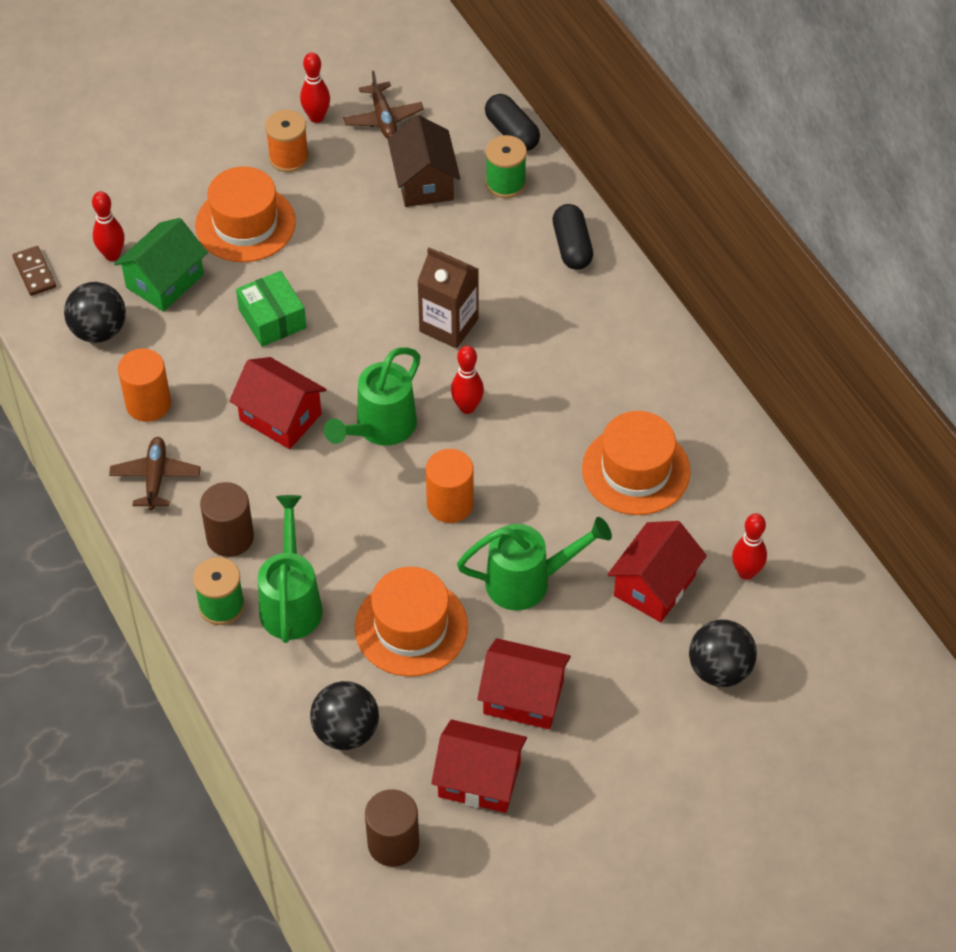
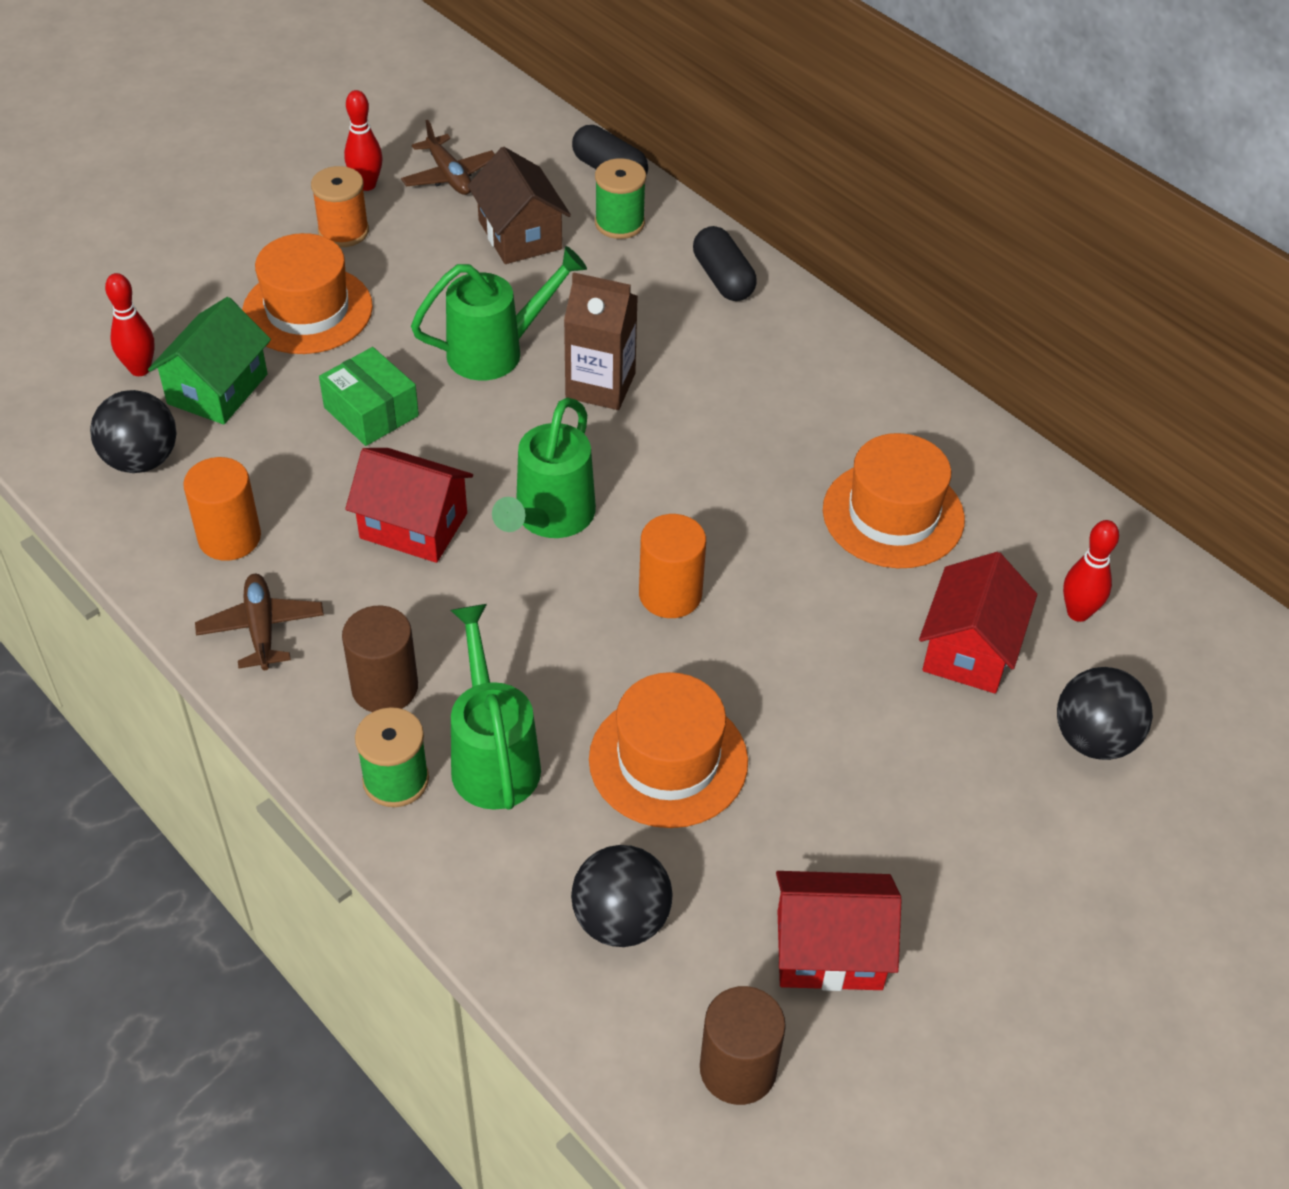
camera: 15 degrees left, 5 degrees down
brown domino [12,246,56,296] -> none
red bowling pin [451,346,484,414] -> none
green watering can [457,517,612,610] -> green watering can moved to [411,246,587,381]
red house [477,638,571,729] -> none

